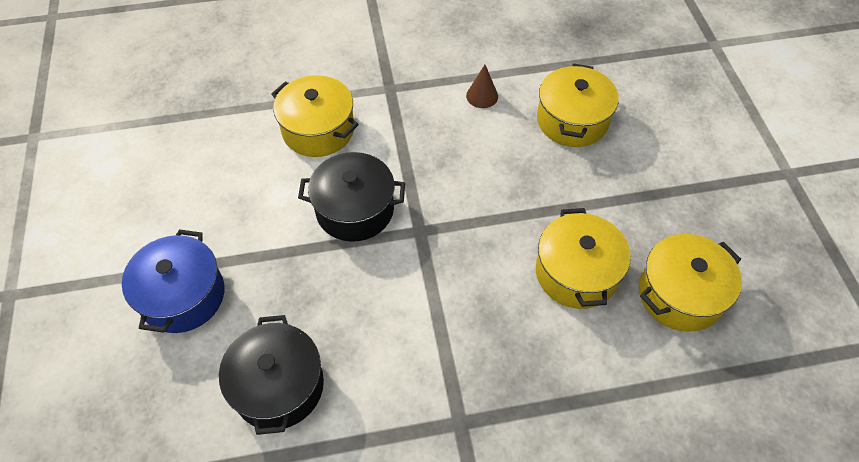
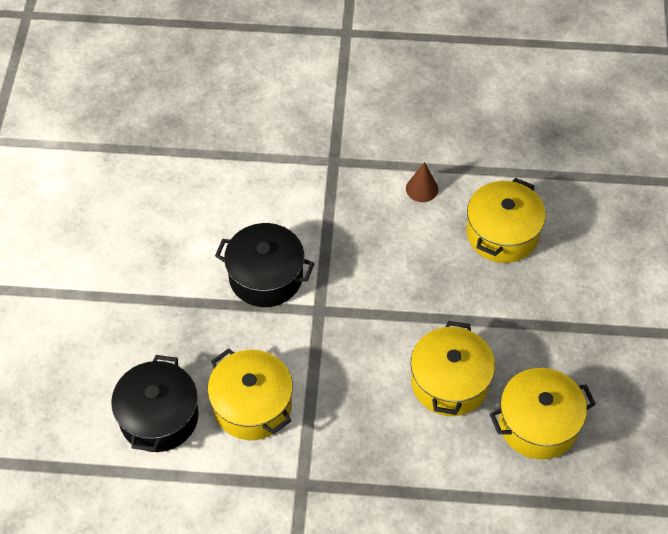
camera: 15 degrees right, 0 degrees up
blue pot [122,229,225,333] -> none
yellow pot [271,75,359,157] -> yellow pot moved to [207,349,293,440]

